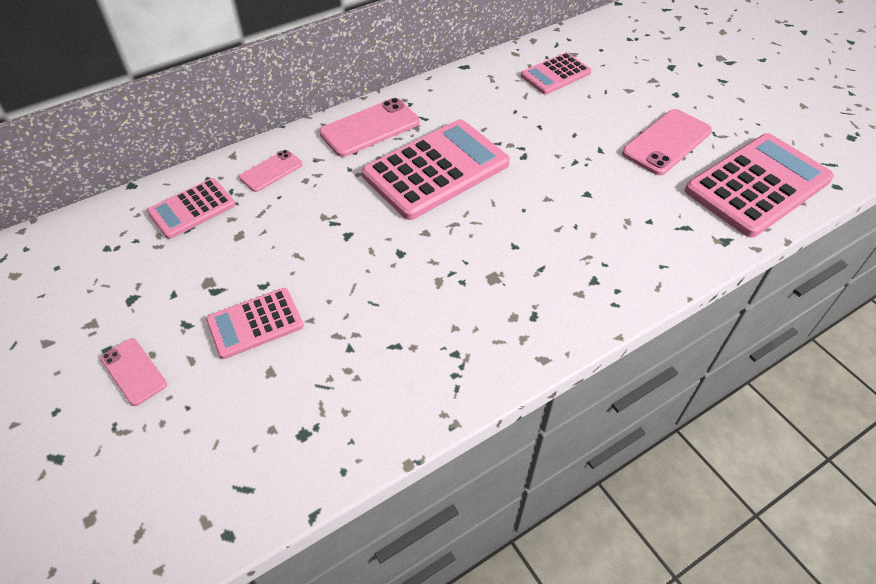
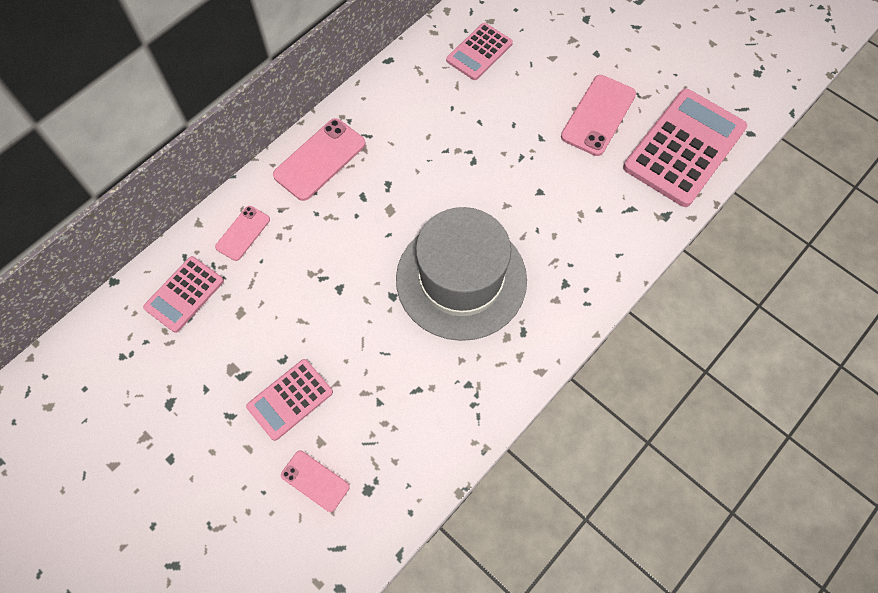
camera: 15 degrees left, 15 degrees up
pink phone [100,338,167,406] -> pink phone moved to [281,451,350,512]
pink calculator [362,119,510,220] -> none
none -> grey hat [396,207,527,341]

